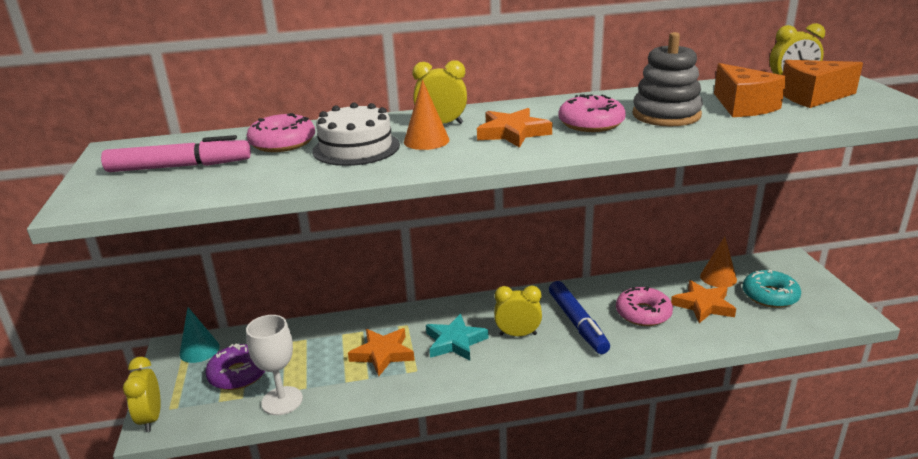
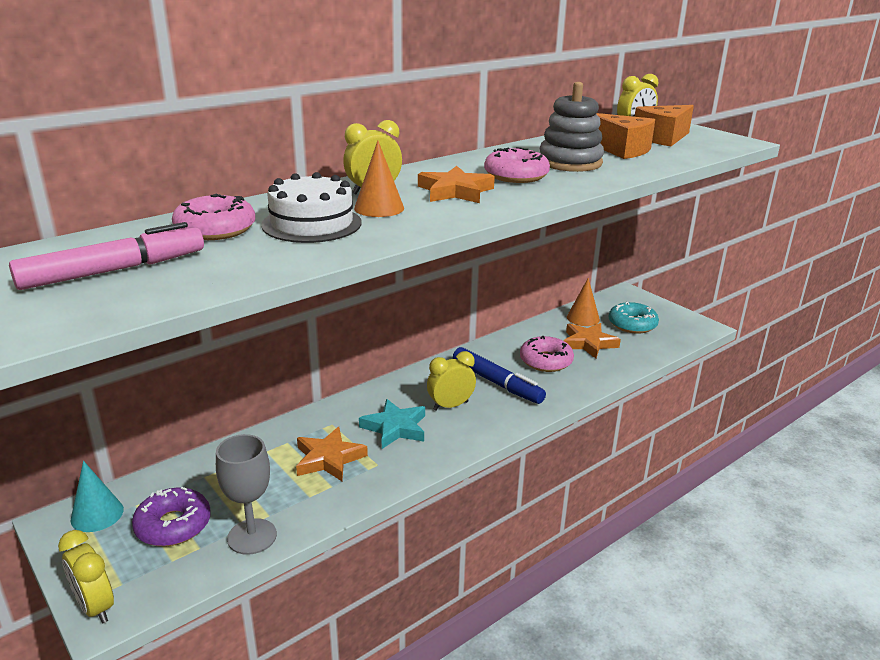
camera: 30 degrees left, 0 degrees up
white goblet [246,315,303,415] -> grey goblet [216,434,277,555]

